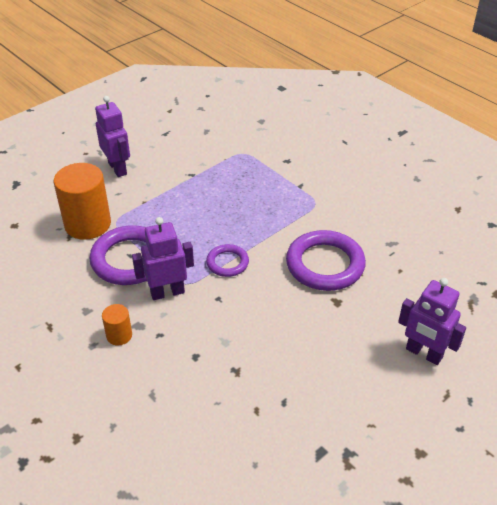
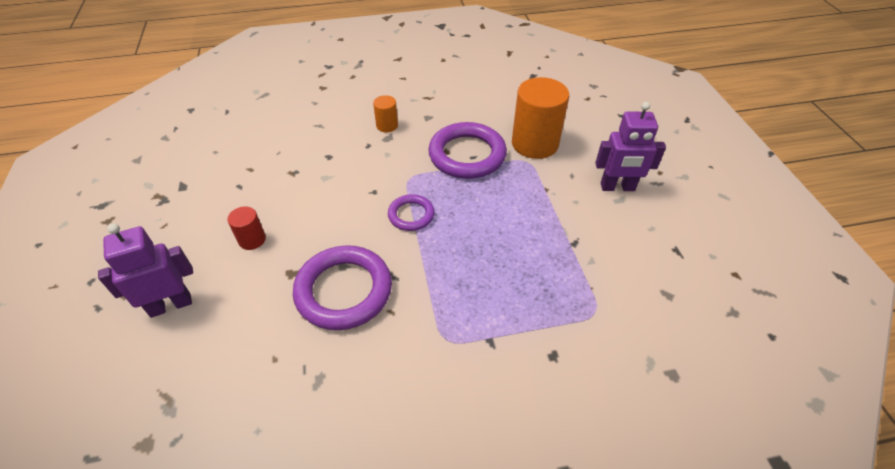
camera: 120 degrees right, 5 degrees up
purple robot [132,217,194,300] -> none
none -> red cylinder [228,206,266,250]

